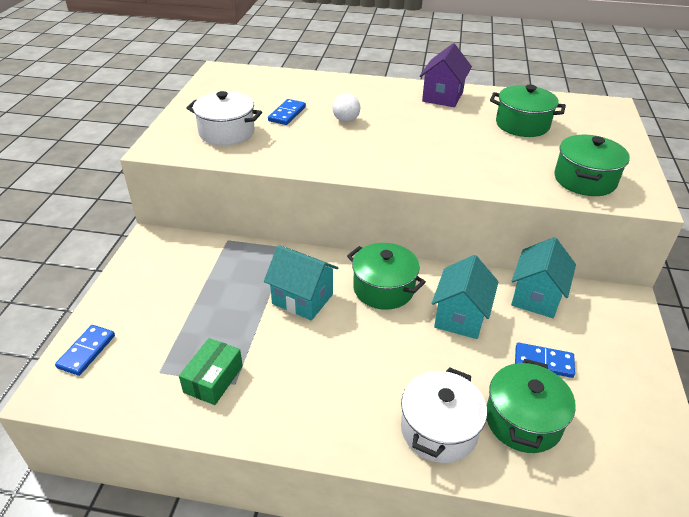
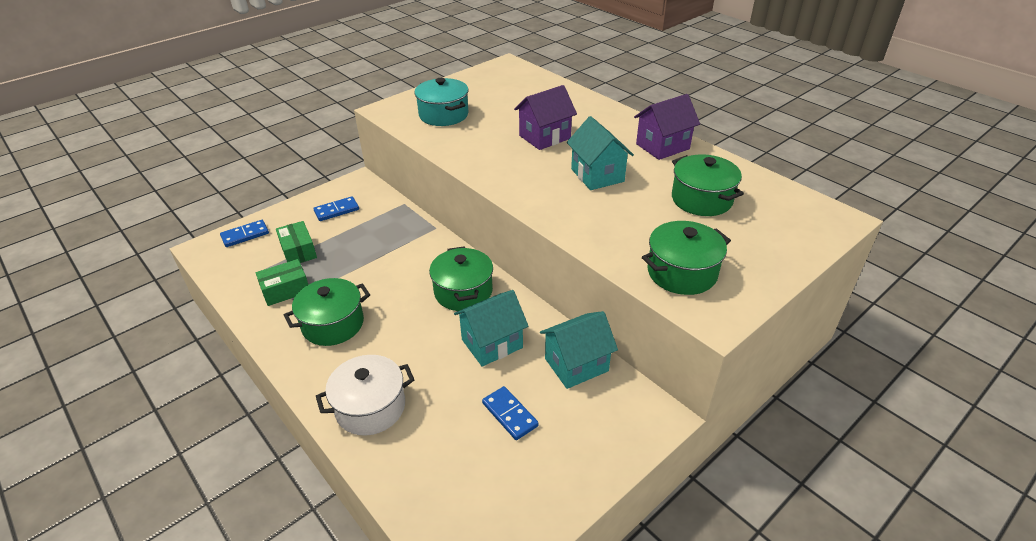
camera: 40 degrees right, 0 degrees up
white pot [186,91,262,146] -> turquoise pot [414,78,469,126]
turquoise house [264,245,338,321] -> turquoise house moved to [567,116,634,190]
blue domino [268,99,306,125] -> blue domino moved to [313,196,359,221]
white ball [332,94,360,122] -> purple house [514,85,577,150]
green pot [487,359,576,453] -> green pot moved to [284,278,370,346]
none -> green box [276,221,317,263]

